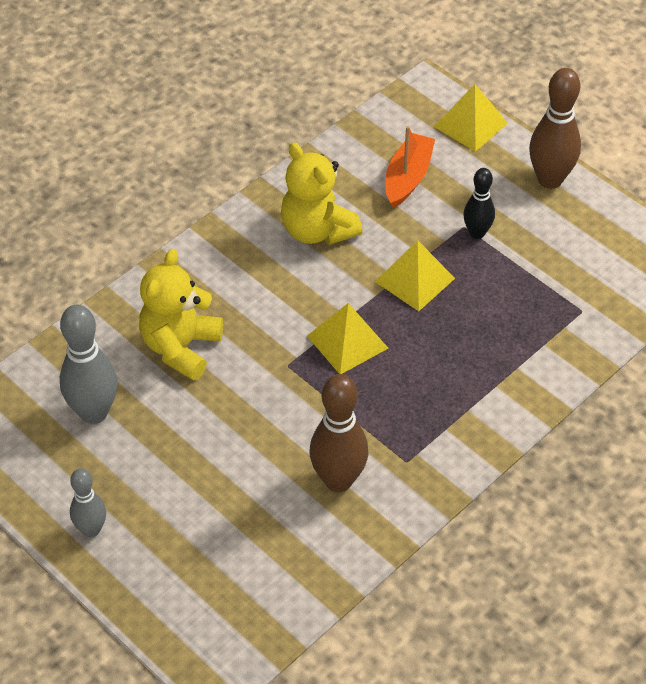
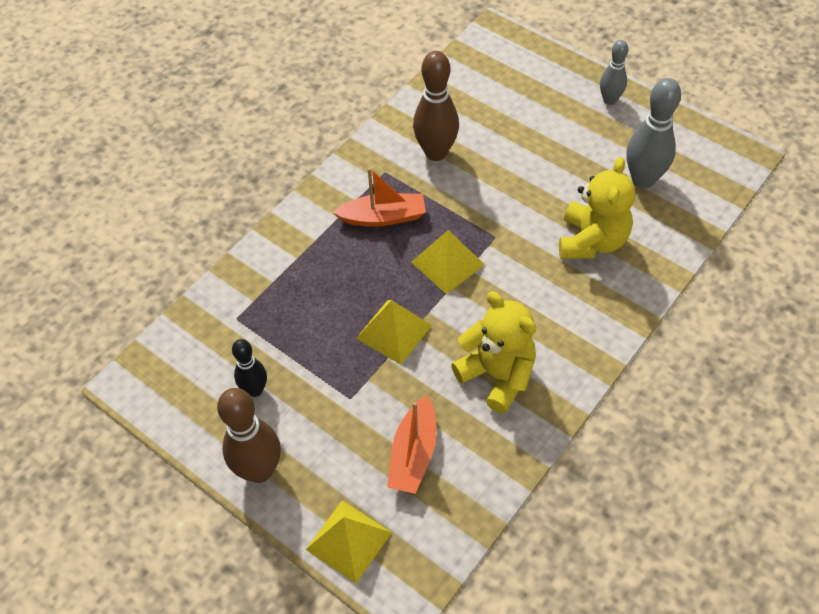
camera: 175 degrees right, 5 degrees up
black bowling pin [463,168,495,239] -> black bowling pin moved to [232,339,267,397]
none -> orange boat [332,168,426,227]

